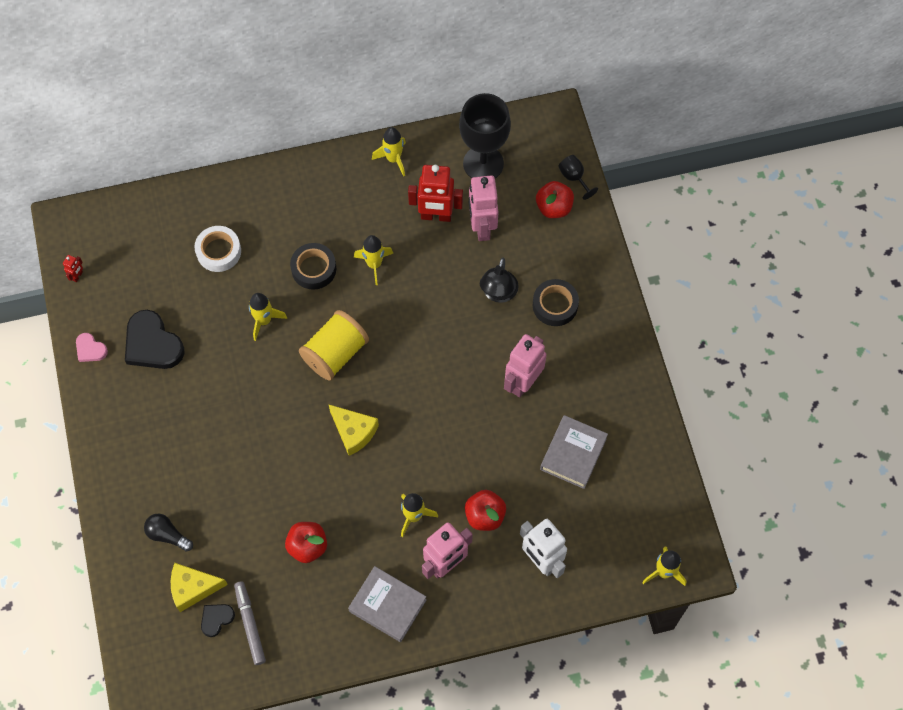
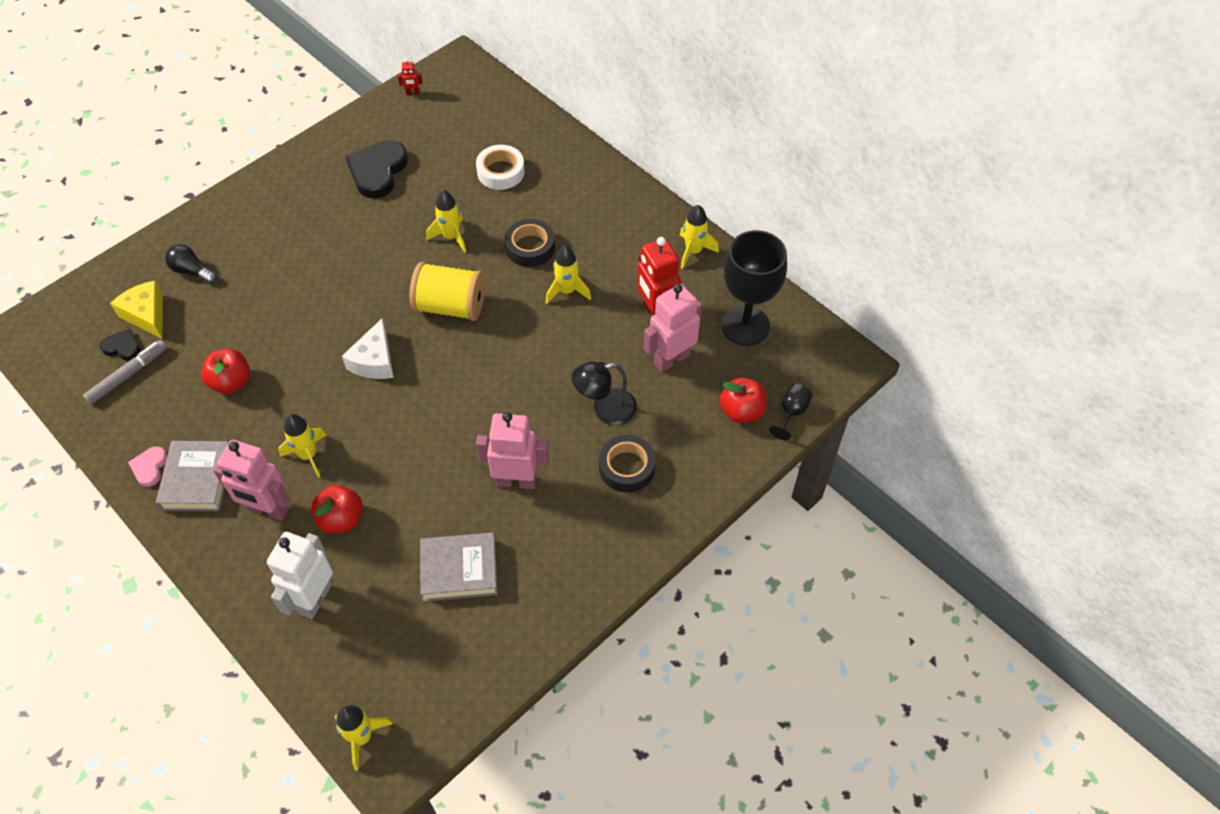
camera: 60 degrees right, 10 degrees down
pink heart [76,333,108,362] -> pink heart moved to [128,446,167,487]
black light bulb [144,514,193,552] -> black light bulb turned 60 degrees counterclockwise [165,244,217,284]
yellow cheese [328,404,379,456] -> white cheese [342,318,394,379]

